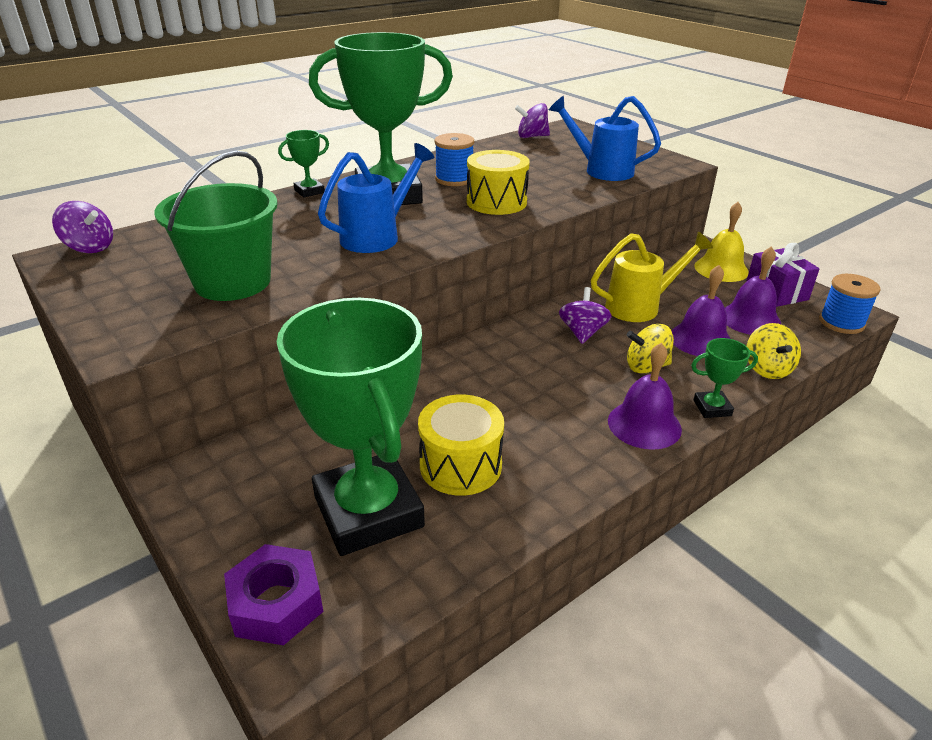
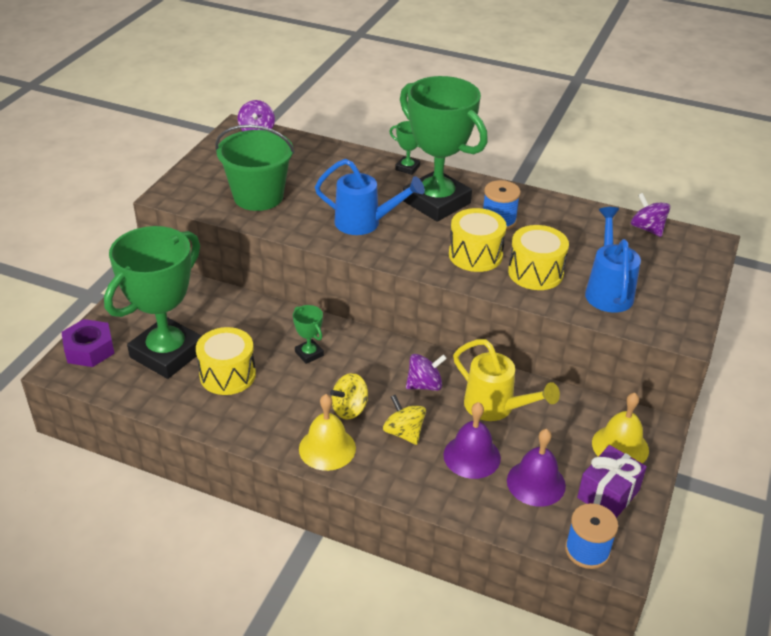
camera: 60 degrees right, 5 degrees up
purple bell [608,343,682,450] -> yellow bell [299,394,356,471]
green trophy [691,338,758,418] -> green trophy moved to [293,305,324,364]
yellow spinning top [746,323,801,379] -> yellow spinning top moved to [330,373,368,420]
none -> yellow drum [508,225,569,290]

